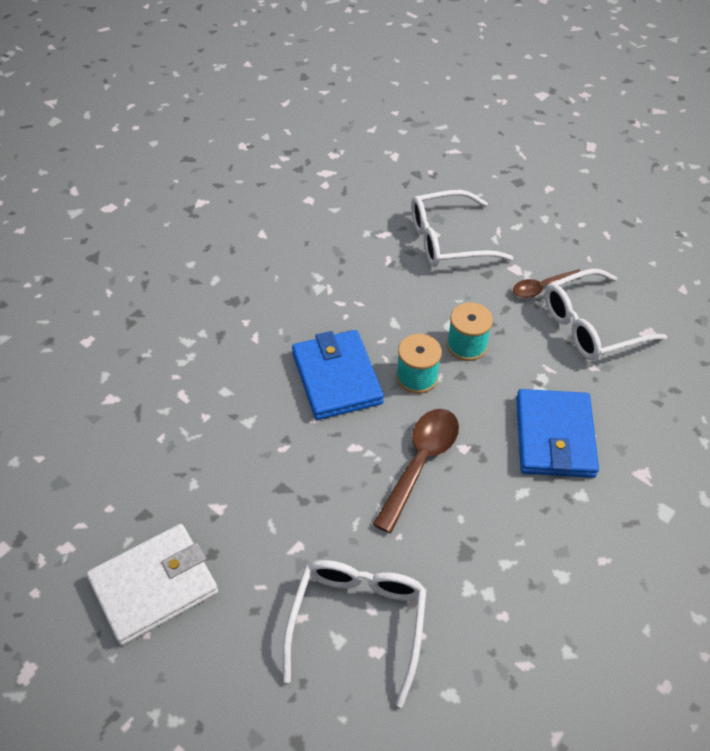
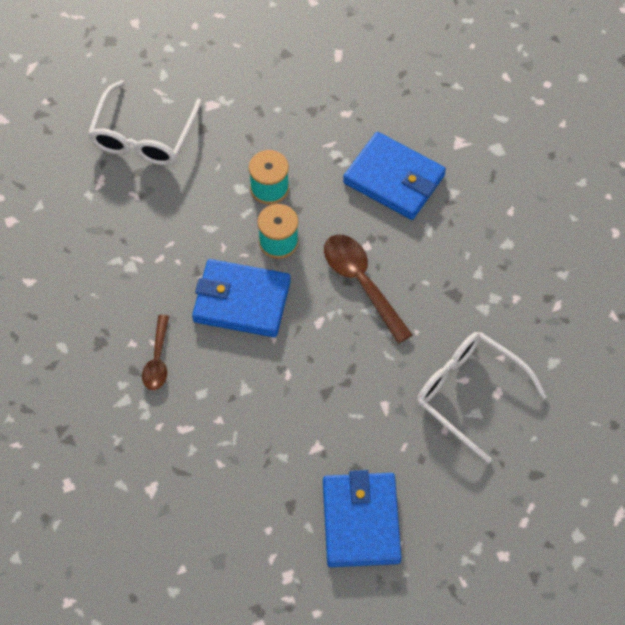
camera: 60 degrees left, 10 degrees up
white wallet [86,524,218,646] -> blue wallet [323,470,401,567]
brown spoon [513,269,581,298] -> brown spoon moved to [142,315,169,390]
white glasses [545,269,667,361] -> none

